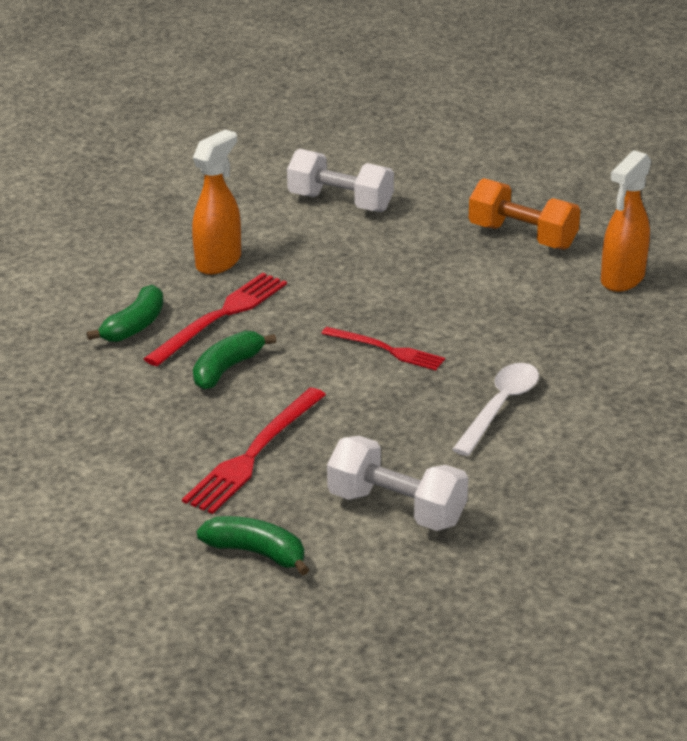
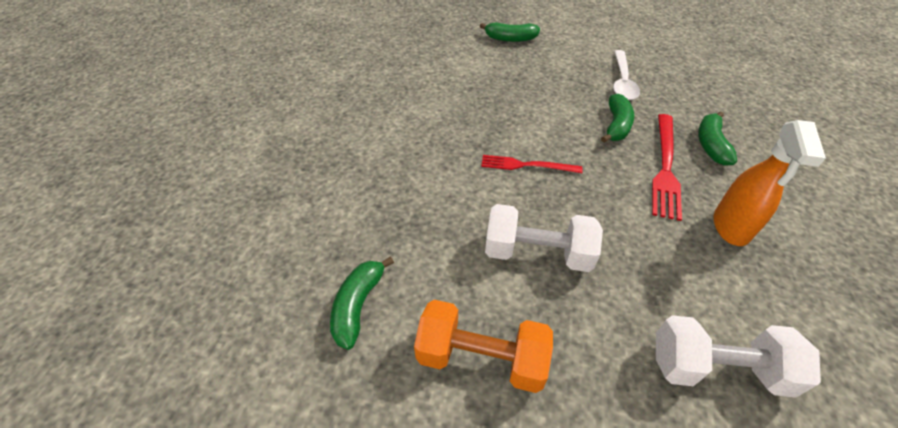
camera: 160 degrees right, 15 degrees up
red fork [182,388,326,514] -> none
white dumbbell [327,436,468,531] -> white dumbbell moved to [485,204,603,272]
white spoon [452,363,539,456] -> white spoon moved to [613,50,640,100]
orange spray bottle [601,151,651,292] -> green banana [330,257,394,350]

